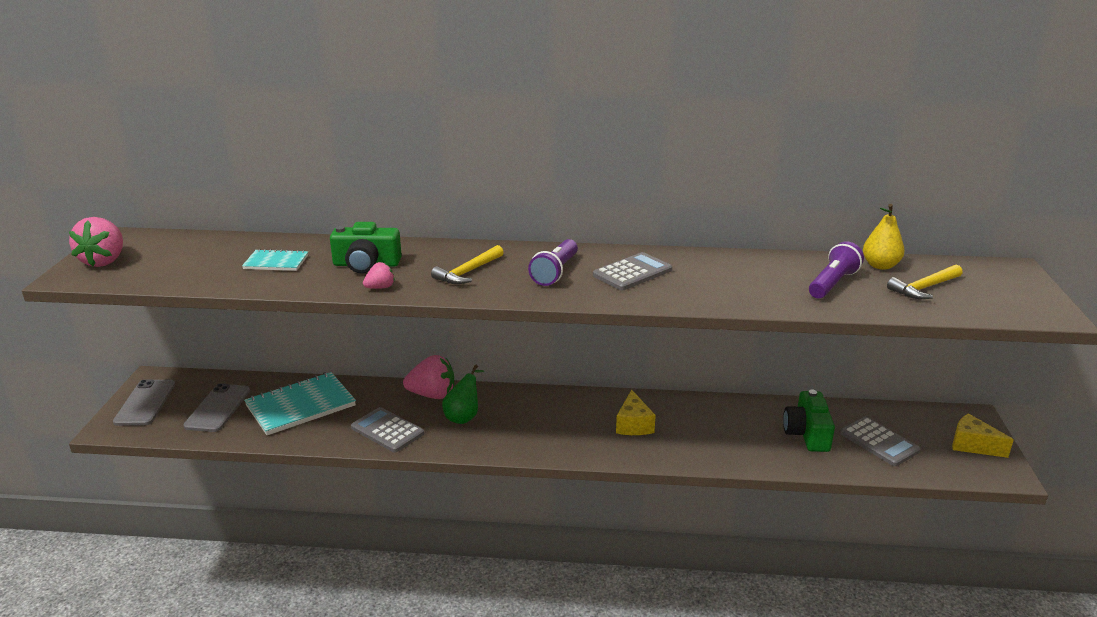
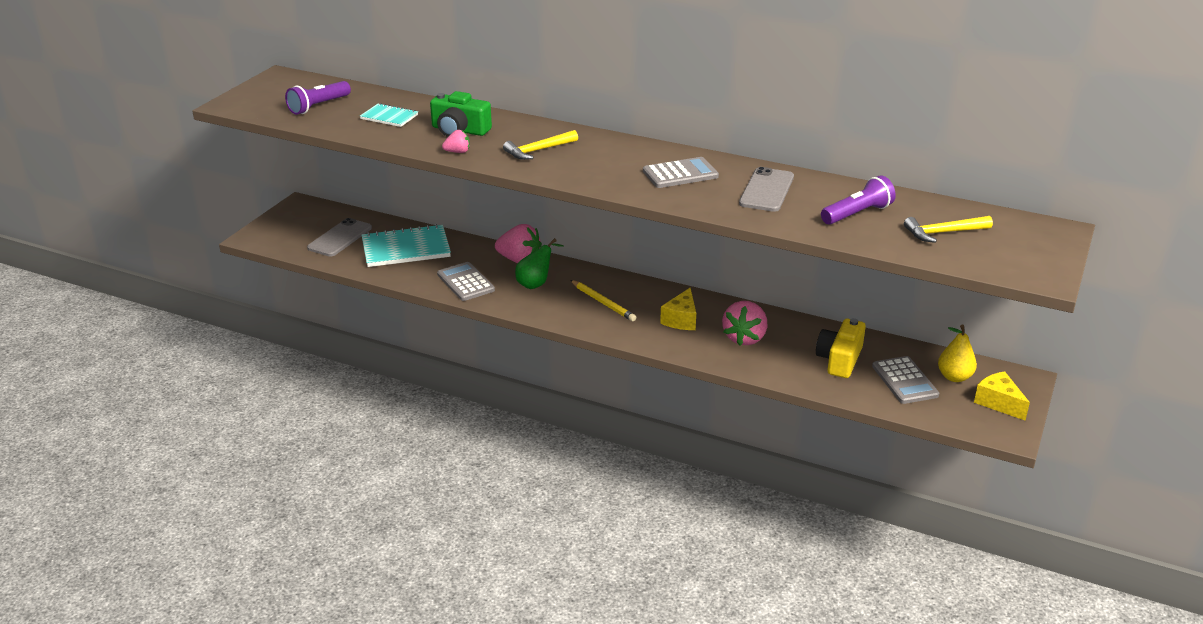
camera: 20 degrees right, 5 degrees up
pink strawberry [69,217,123,267] -> pink strawberry moved to [722,301,767,346]
grey phone [113,379,175,426] -> grey phone moved to [739,167,794,212]
purple flashlight [528,239,578,286] -> purple flashlight moved to [285,81,351,115]
green camera [783,390,835,452] -> yellow camera [816,318,866,378]
yellow pear [863,204,905,270] -> yellow pear moved to [938,324,977,382]
none -> yellow pencil [570,280,636,321]

